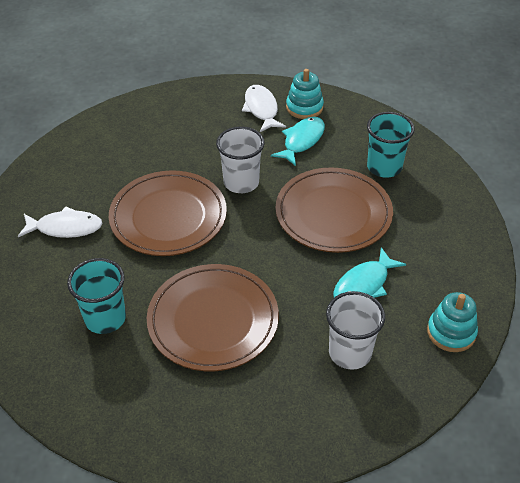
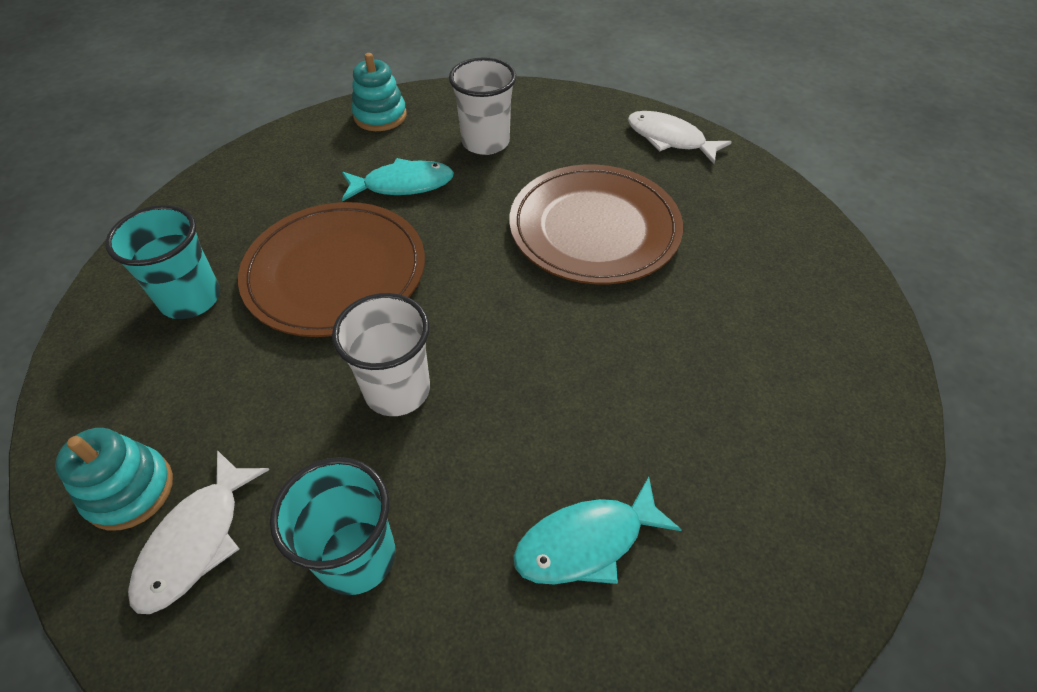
camera: 145 degrees left, 5 degrees up
white fish [18,206,103,238] -> white fish moved to [628,111,732,164]
turquoise cup [67,258,126,334] -> turquoise cup moved to [270,457,395,595]
brown plate [109,170,227,256] -> none
turquoise fish [271,117,325,166] -> turquoise fish moved to [513,477,682,584]

